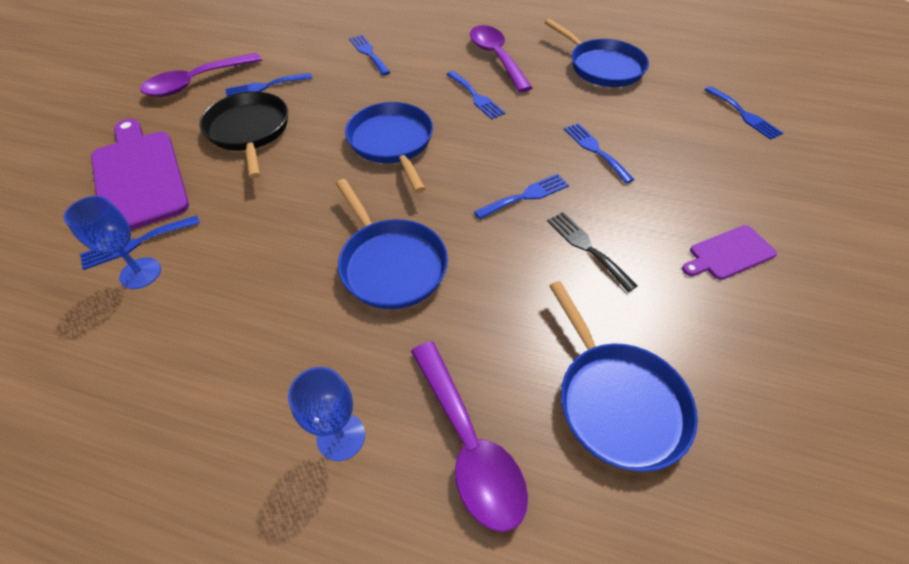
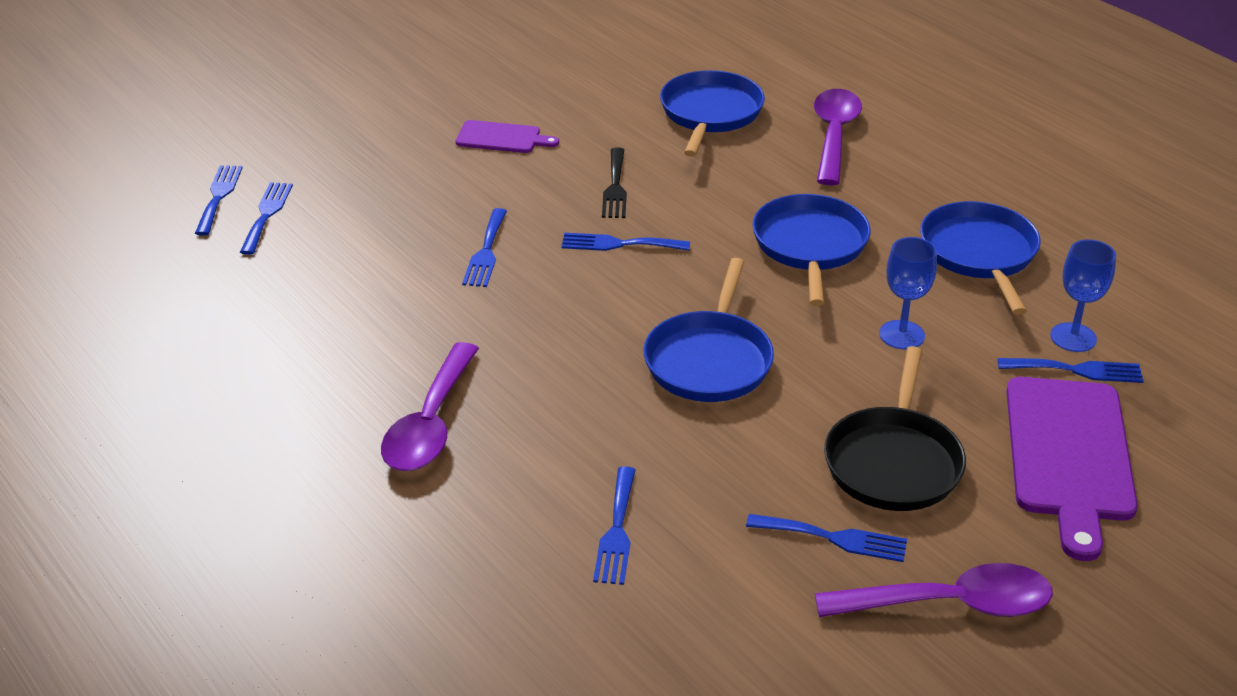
camera: 145 degrees left, 15 degrees down
blue goblet [288,367,365,461] -> blue goblet moved to [879,237,937,349]
blue fork [447,71,505,120] -> blue fork moved to [195,165,243,236]
blue pan [545,19,649,87] -> blue pan moved to [920,201,1041,315]

